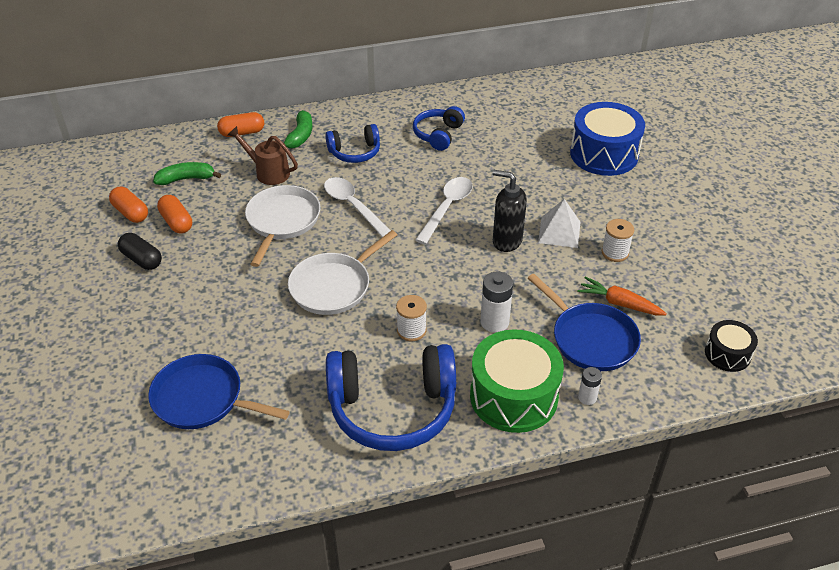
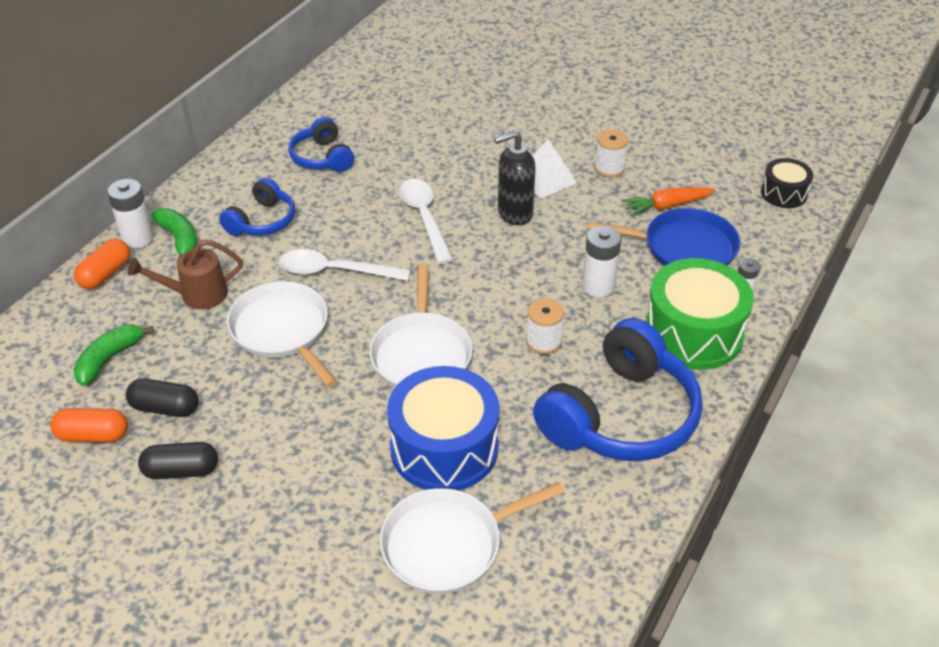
camera: 45 degrees left, 0 degrees up
blue pan [148,354,290,429] -> white pan [379,482,565,594]
orange capsule [157,195,192,234] -> black capsule [126,379,199,417]
blue drum [570,102,645,176] -> blue drum moved to [387,366,500,491]
none -> white battery [107,179,154,248]

